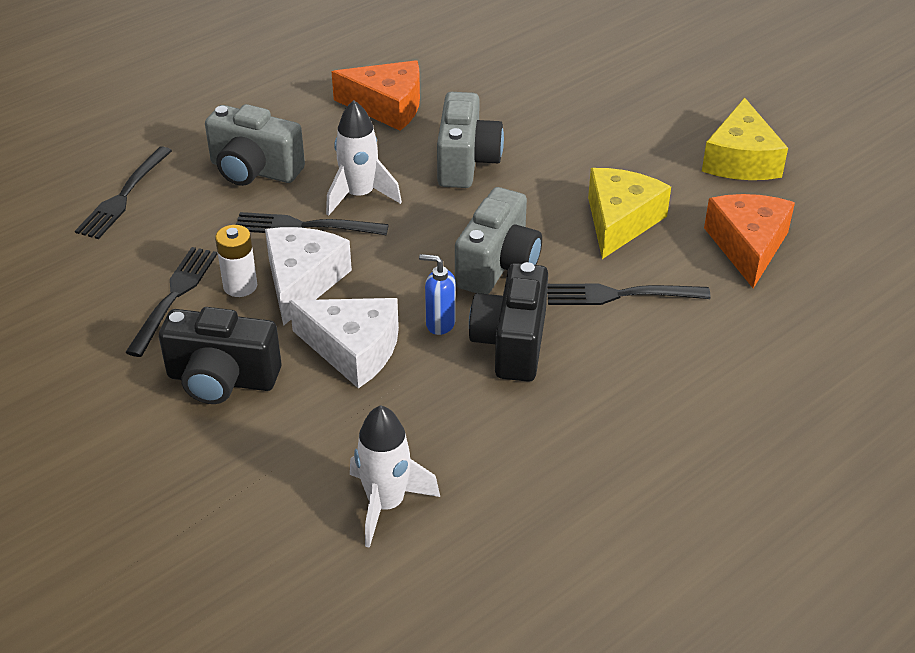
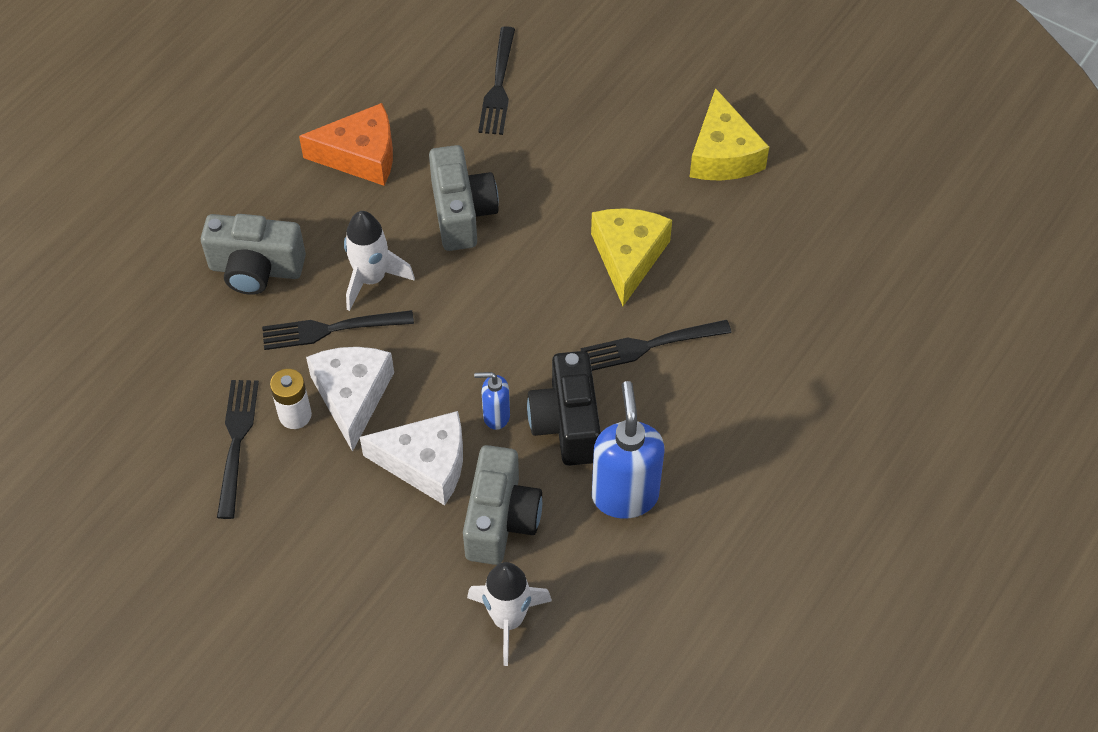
camera: 15 degrees left, 15 degrees up
black fork [75,147,172,239] -> black fork moved to [478,26,515,135]
black camera [159,307,281,404] -> none
grey camera [455,187,542,294] -> grey camera moved to [463,445,542,565]
orange cheese [704,194,795,288] -> none
none -> blue soap dispenser [592,381,665,519]

